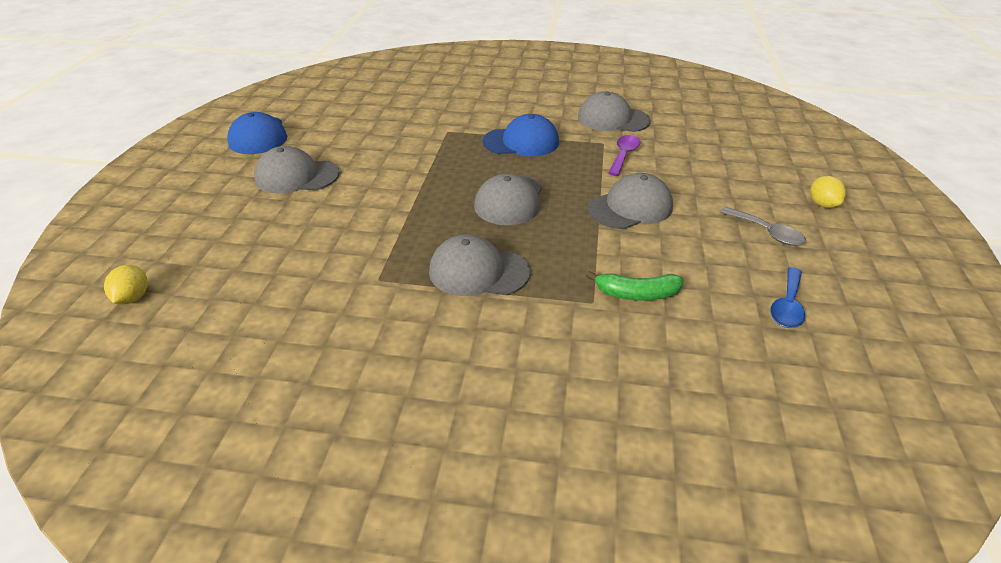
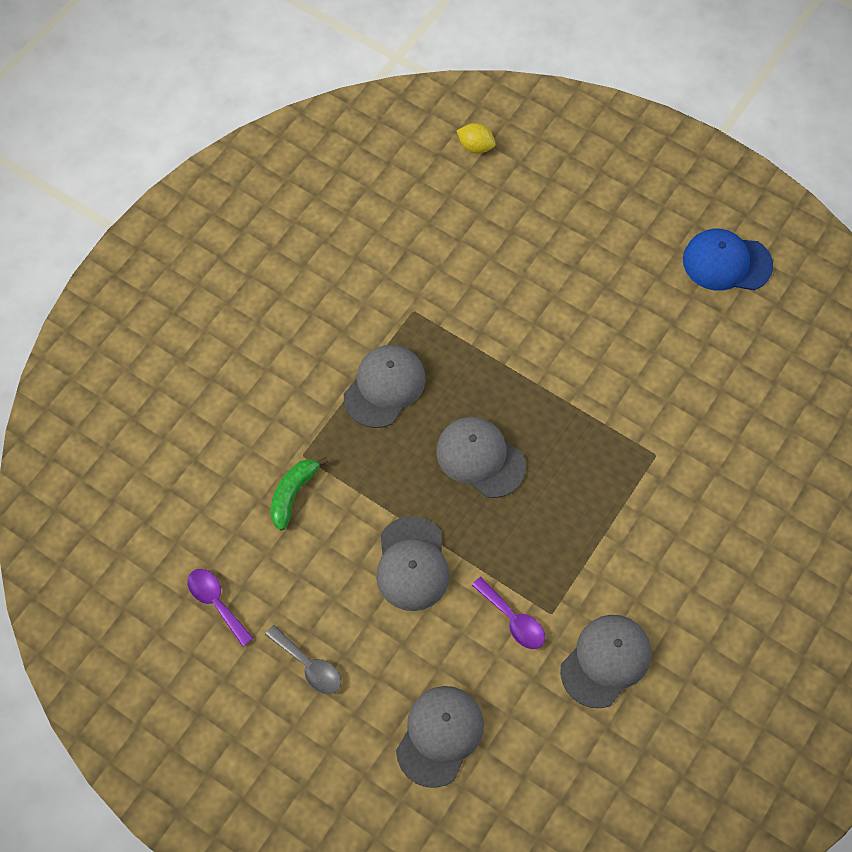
camera: 115 degrees right, 25 degrees up
grey cap [254,146,340,193] -> grey cap moved to [396,686,484,788]
blue cap [483,114,559,156] -> none
grey spoon [720,207,806,246] -> grey spoon turned 120 degrees counterclockwise [265,625,341,694]
blue spoon [770,267,805,328] -> purple spoon [188,569,254,646]
yellow lemon [810,176,846,208] -> none

